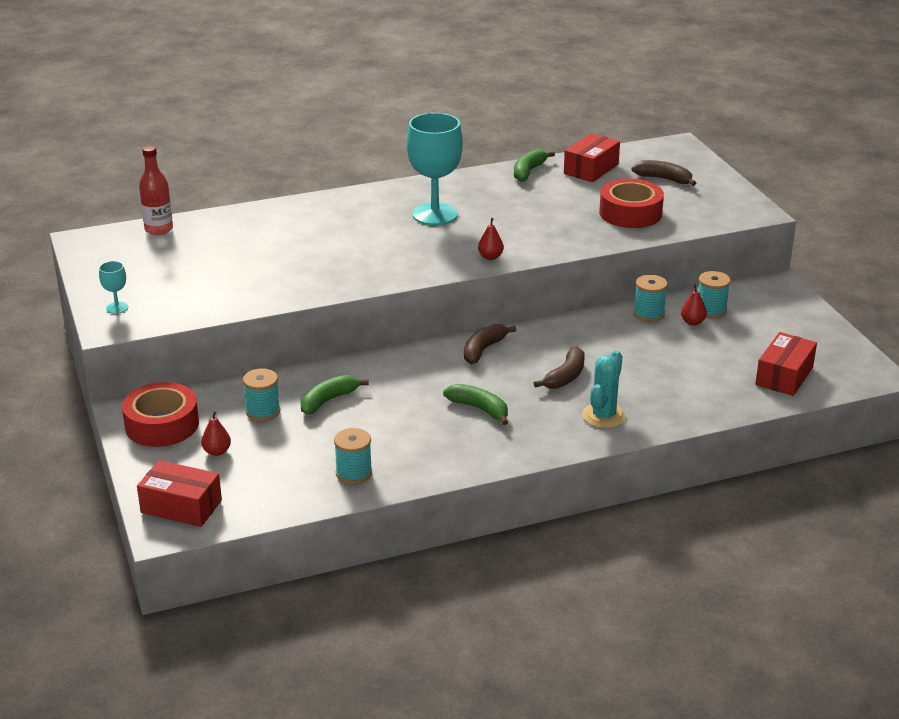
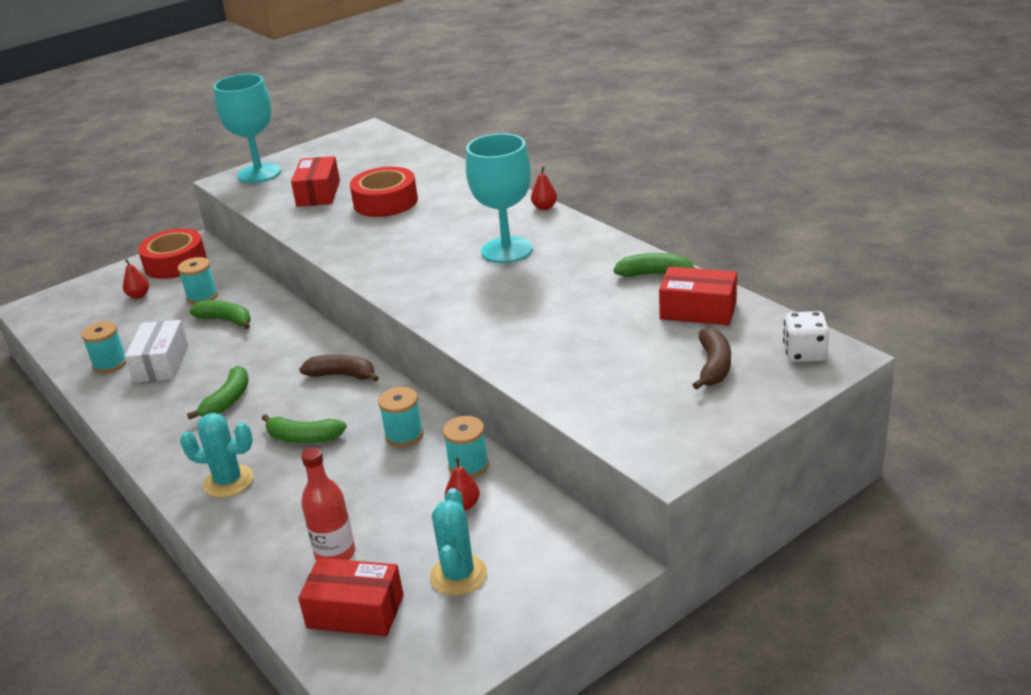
camera: 75 degrees right, 0 degrees up
turquoise goblet [99,261,128,314] -> turquoise goblet [214,74,281,183], size x2.33
red box [137,460,222,527] -> red box moved to [291,156,340,207]
red bottle [139,146,173,235] -> red bottle moved to [301,447,355,560]
red pear [478,218,504,260] -> red pear moved to [531,166,557,210]
brown banana [534,347,585,389] -> green banana [262,414,347,443]
red tape [599,179,664,228] -> red tape moved to [350,167,418,217]
turquoise spool [698,271,731,318] -> turquoise spool moved to [378,387,424,447]
none -> white box [124,320,188,383]
none -> turquoise cactus [430,488,487,596]
none -> white dice [783,311,829,362]

